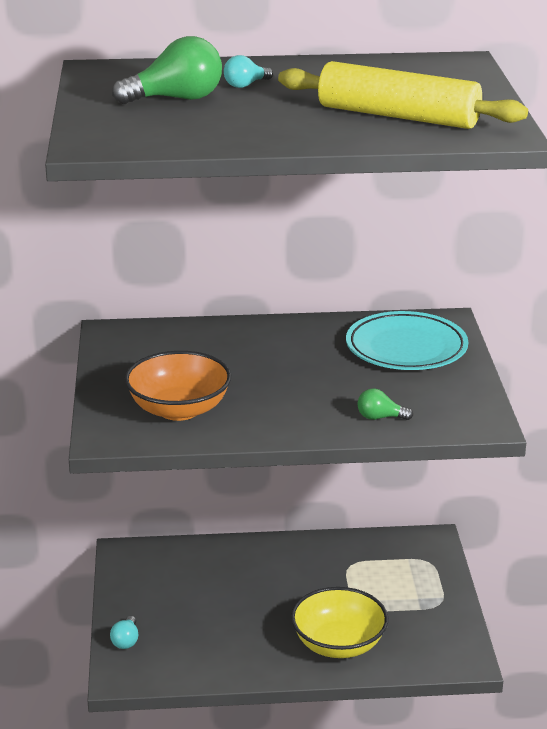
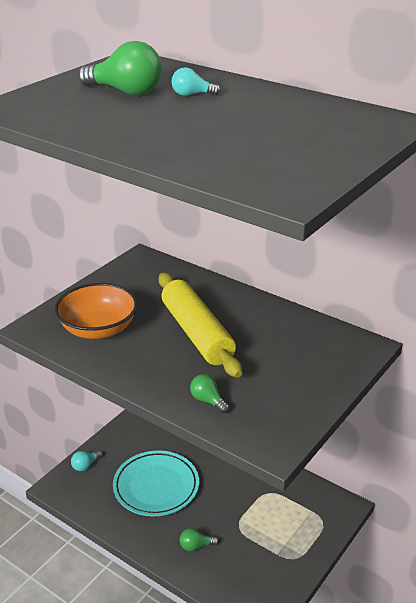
camera: 40 degrees right, 5 degrees up
yellow rolling pin [278,61,528,129] -> yellow rolling pin moved to [159,273,242,378]
yellow bowl [291,587,388,658] -> green light bulb [180,528,219,551]
turquoise plate [346,311,468,370] -> turquoise plate moved to [113,450,199,516]

